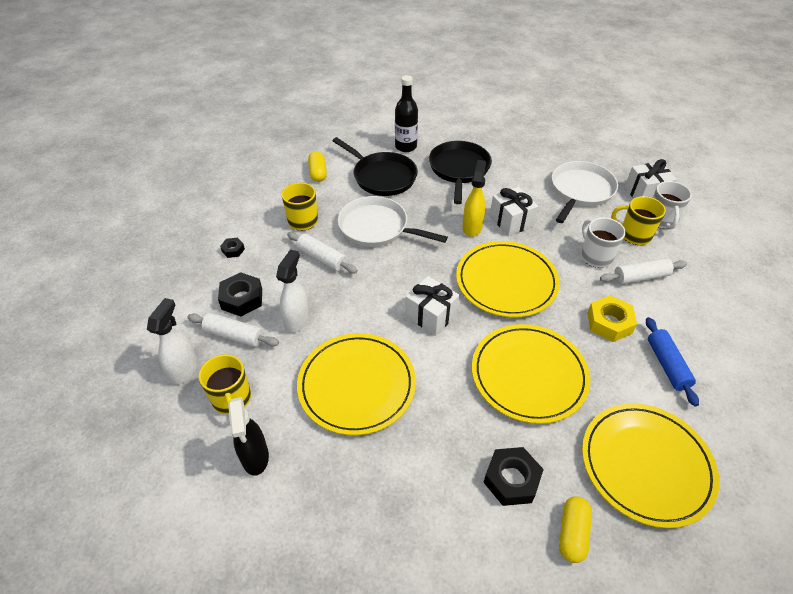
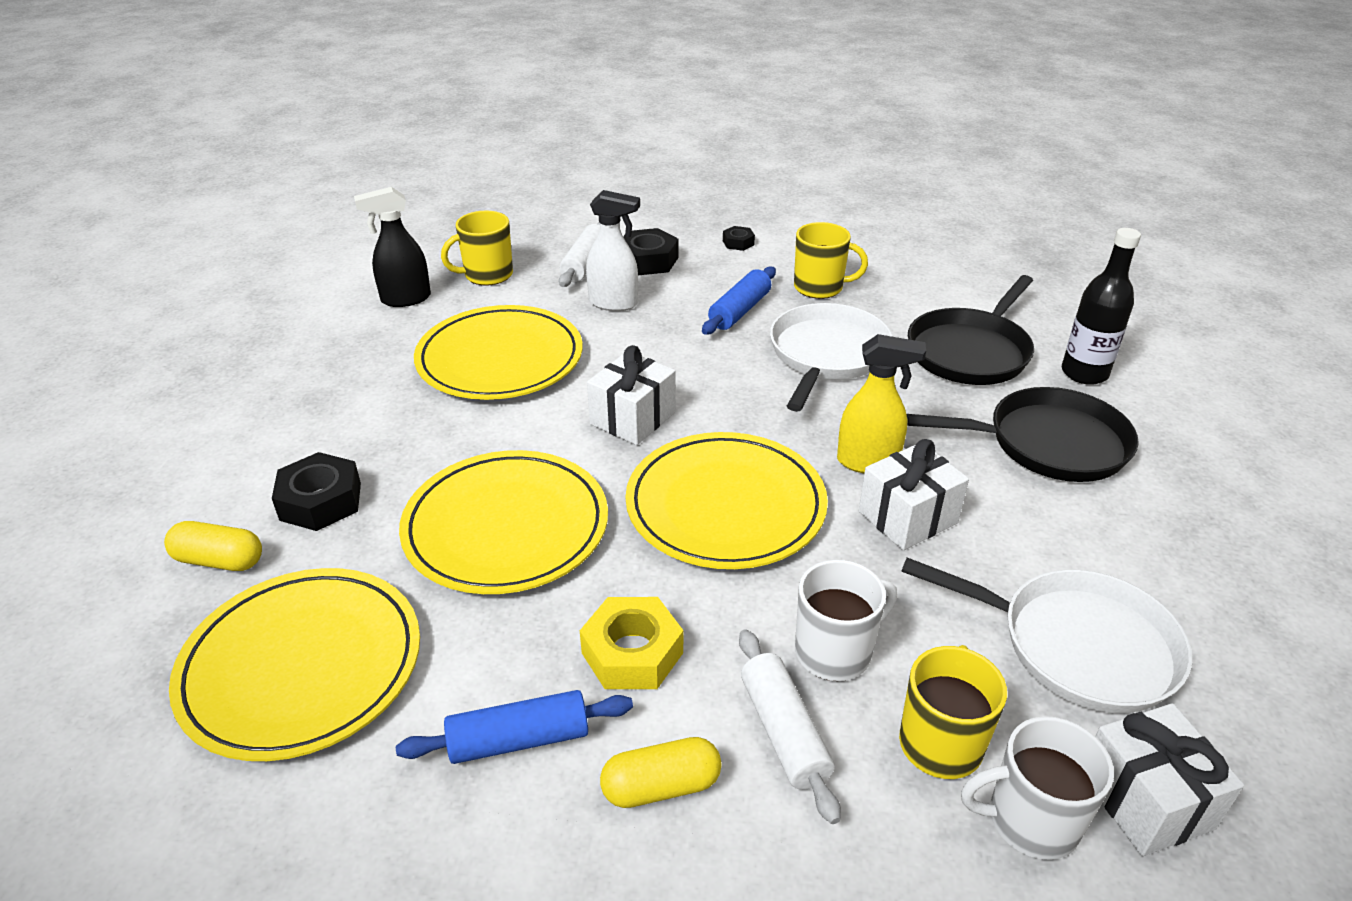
camera: 85 degrees right, 10 degrees down
white spray bottle [147,298,198,384] -> none
white rolling pin [287,232,358,274] -> blue rolling pin [702,266,776,335]
yellow capsule [308,151,327,182] -> yellow capsule moved to [600,737,722,808]

